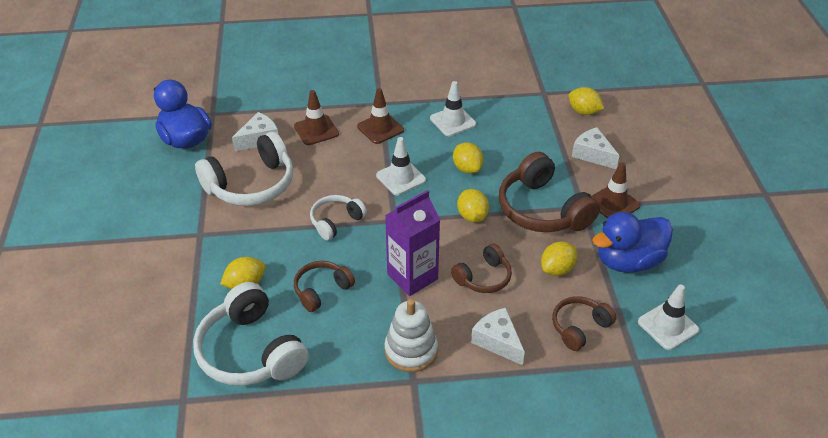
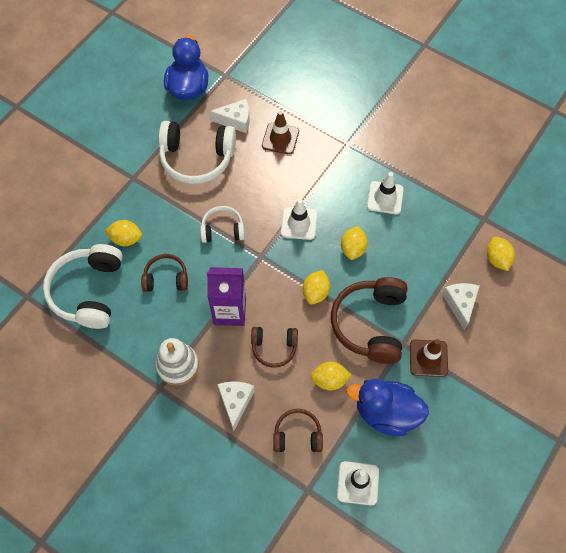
camera: 40 degrees right, 20 degrees up
brown traffic cone [357,88,404,144] -> none

